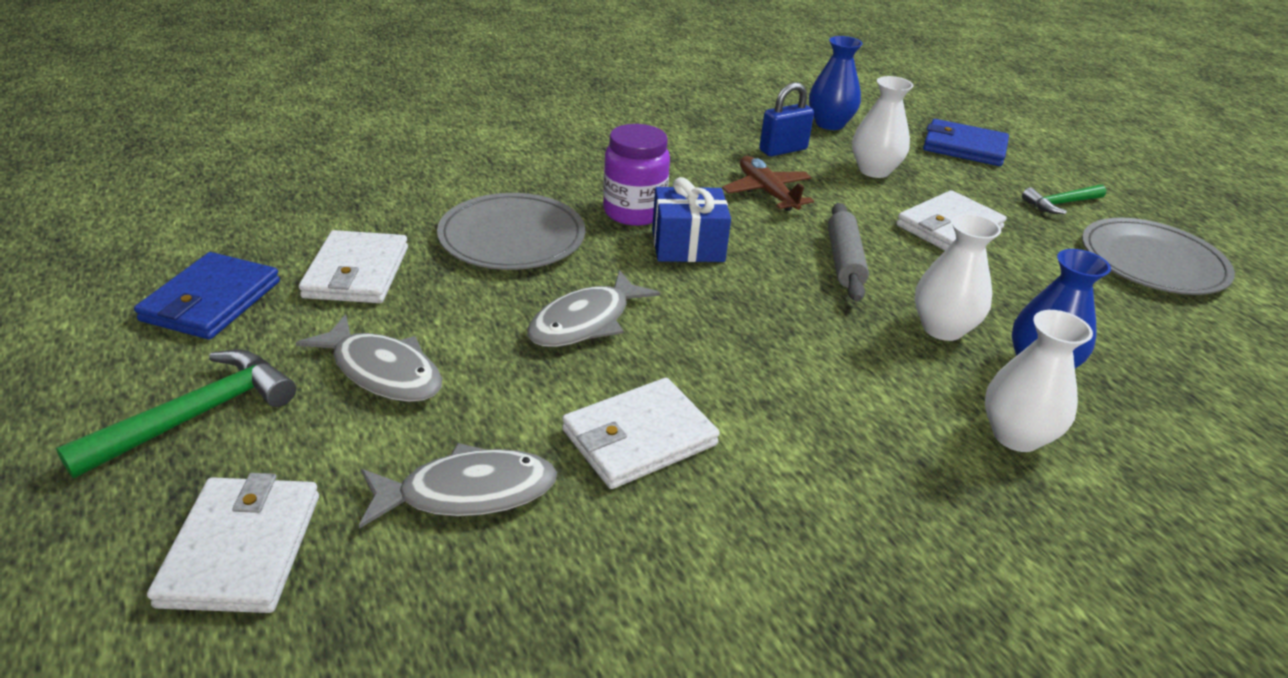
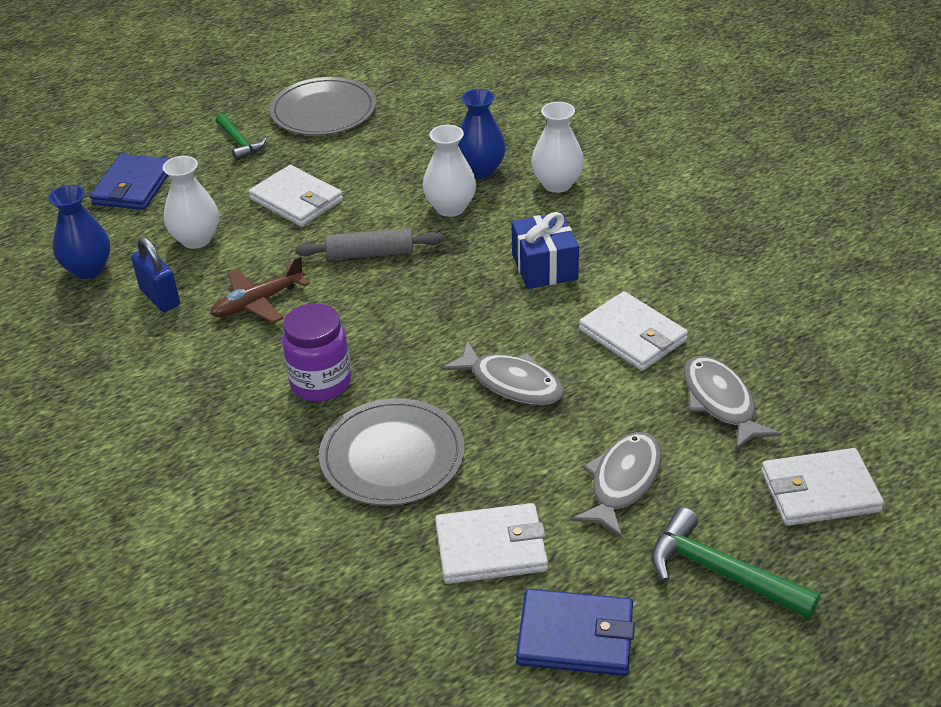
camera: 95 degrees left, 5 degrees up
blue gift [652,177,731,262] -> blue gift moved to [511,212,579,289]

